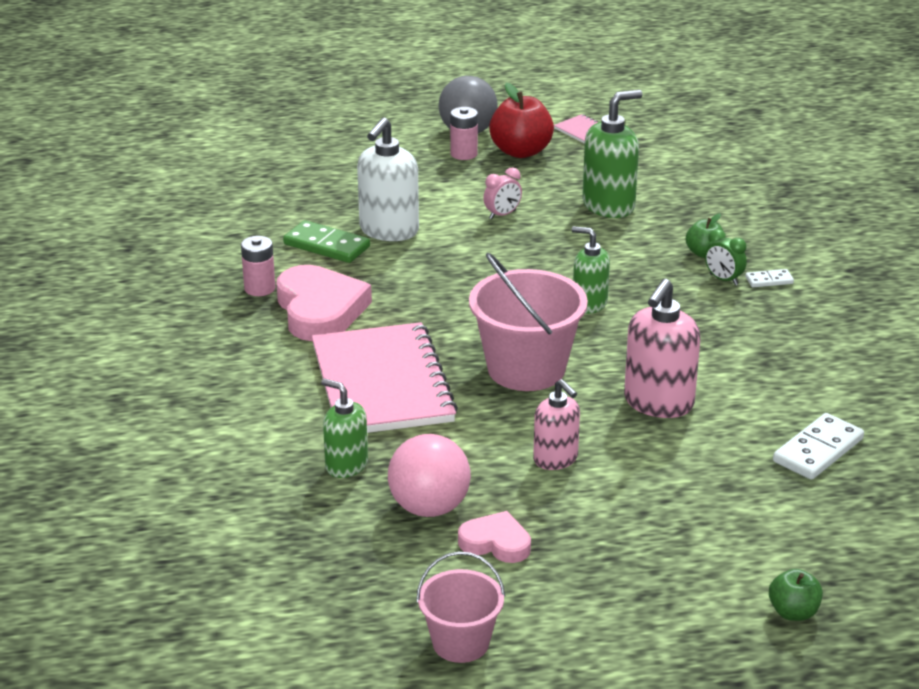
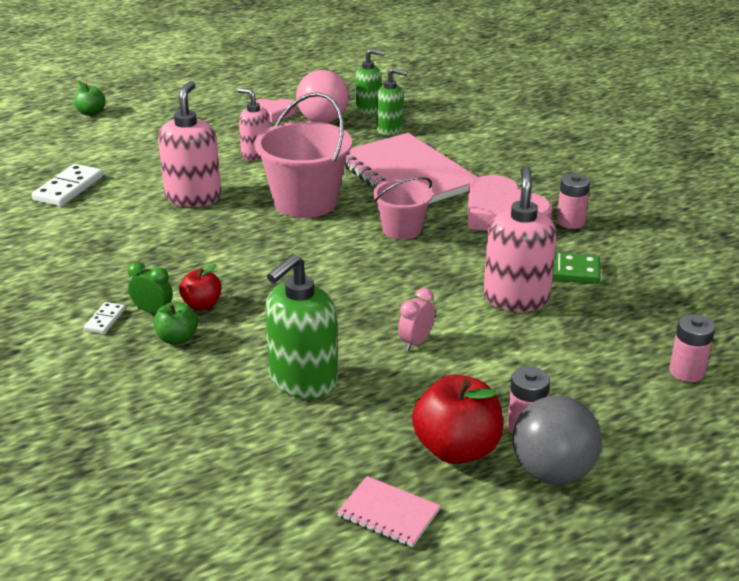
camera: 160 degrees right, 0 degrees up
white soap dispenser [357,118,419,241] -> pink soap dispenser [483,166,557,312]
pink bucket [416,551,505,663] -> pink bucket moved to [373,177,433,240]
green soap dispenser [572,226,610,314] -> green soap dispenser moved to [355,49,385,115]
white domino [745,269,794,287] -> white domino turned 45 degrees counterclockwise [84,302,125,334]
none -> red apple [179,264,222,310]
none -> pink battery [670,314,715,382]

